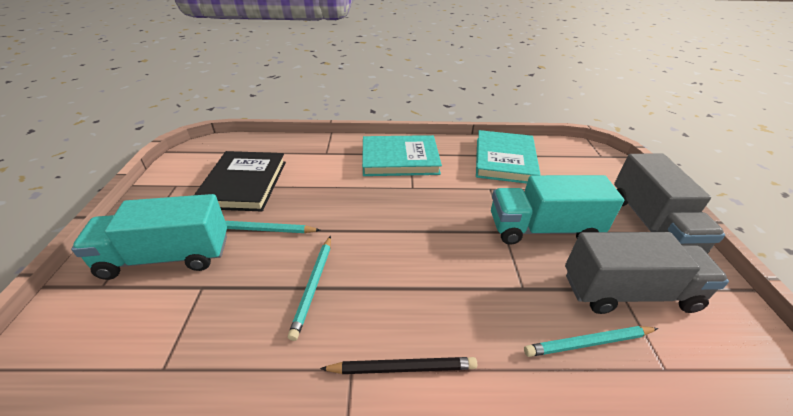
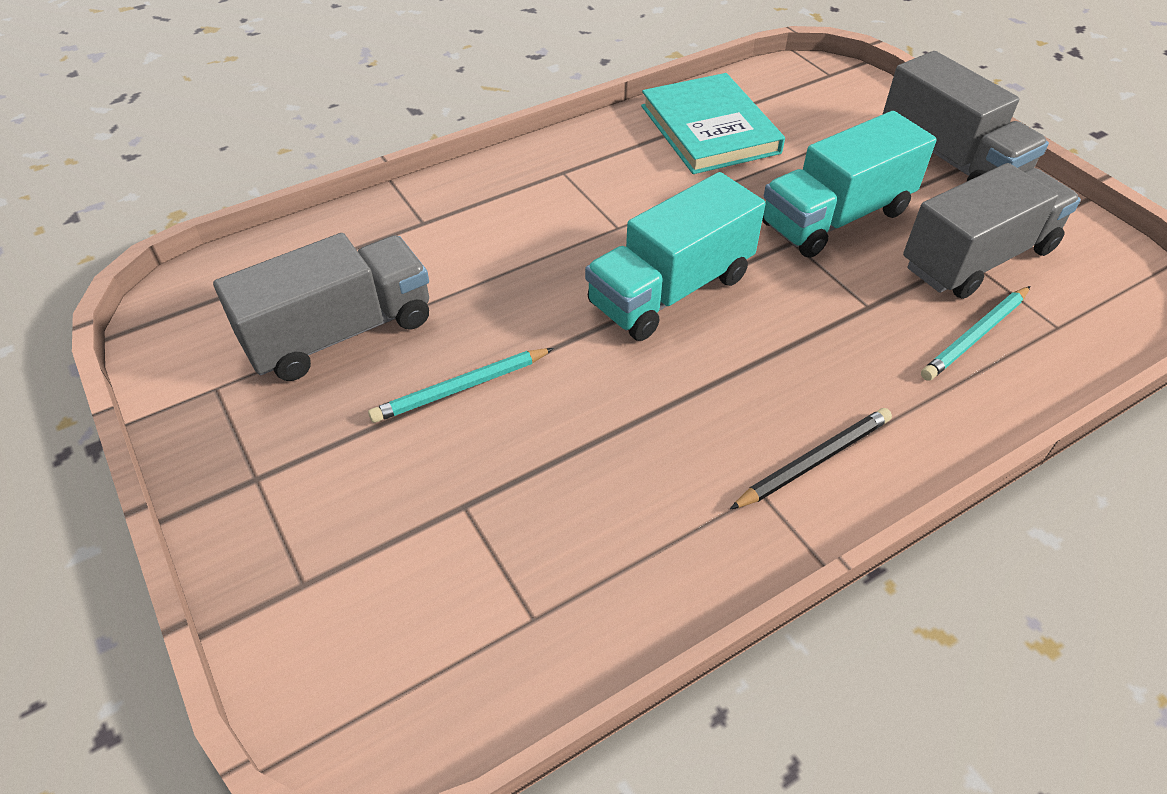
camera: 30 degrees left, 10 degrees up
turquoise truck [71,194,227,280] -> turquoise truck moved to [585,172,765,341]
black book [194,151,286,211] -> grey truck [213,233,429,381]
turquoise pencil [288,236,331,341] -> none
turquoise book [362,135,442,176] -> none

